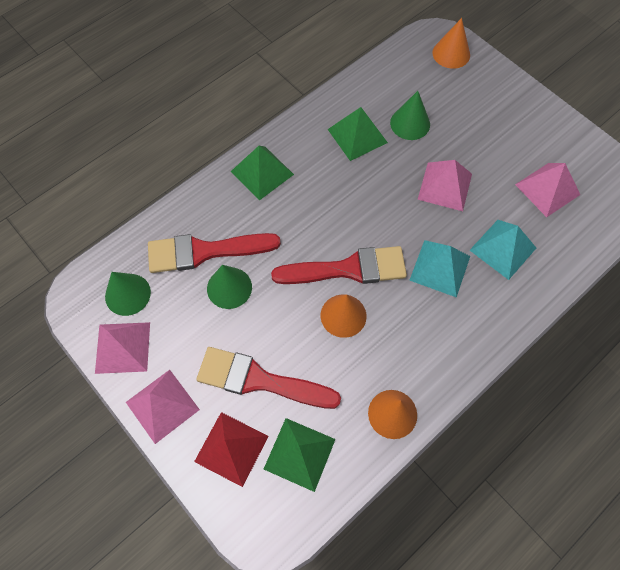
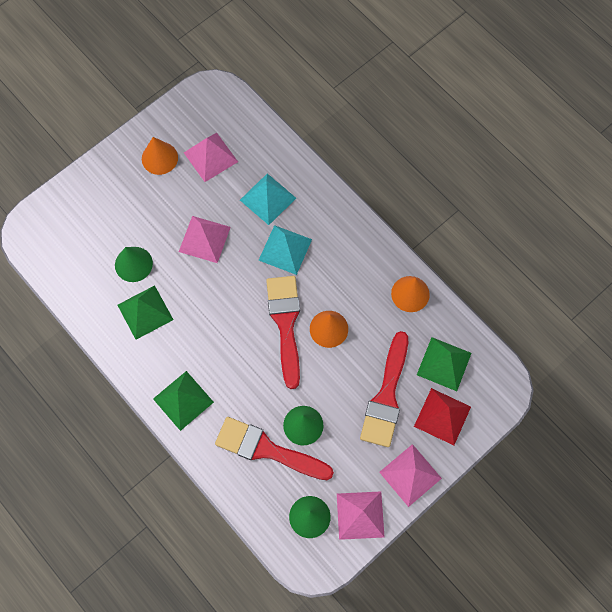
camera: 90 degrees left, 5 degrees up
red brush [148,233,281,273] -> red brush turned 120 degrees clockwise [215,417,334,480]
orange cone [432,18,470,69] -> orange cone moved to [142,137,178,175]

